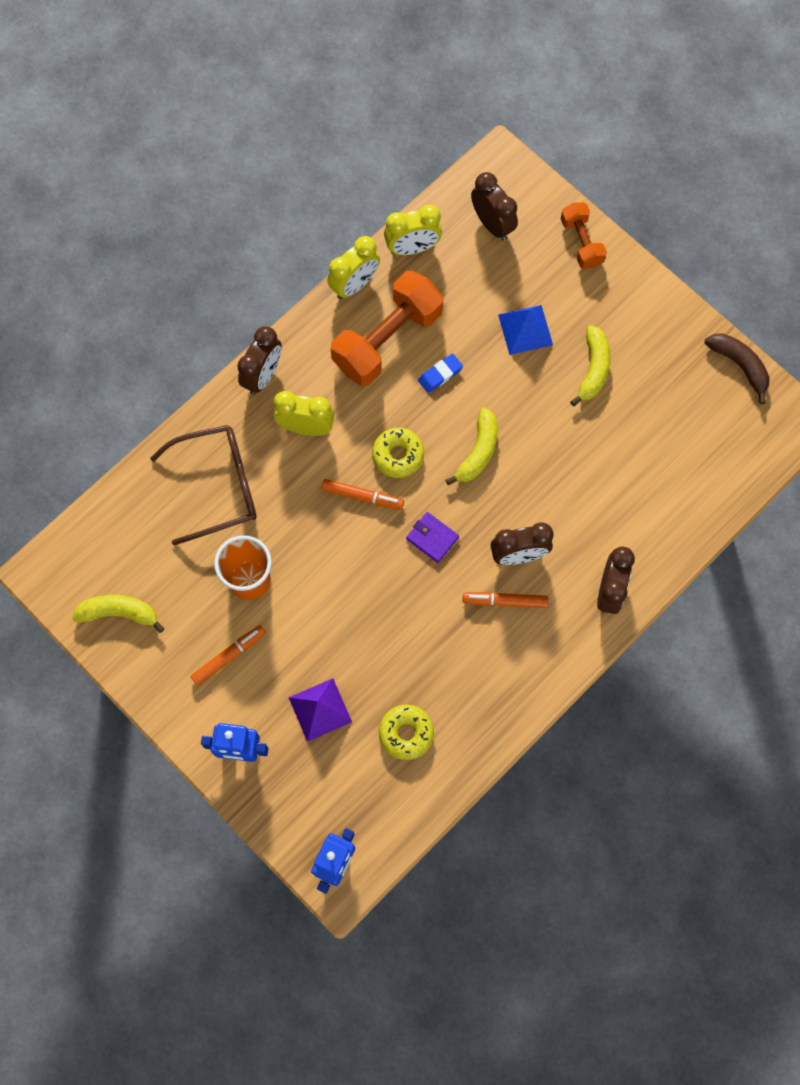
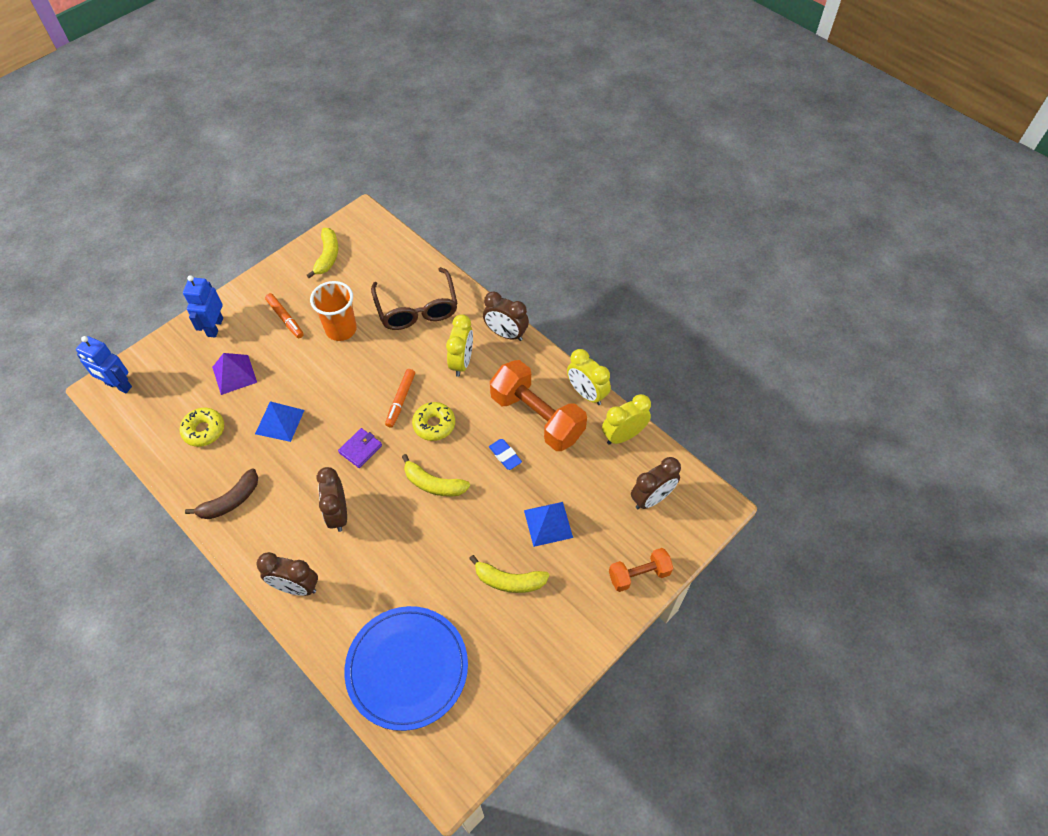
camera: 90 degrees right, 15 degrees down
yellow clock [384,205,442,255] -> yellow clock turned 75 degrees clockwise [602,394,651,445]
orange marker [463,592,549,608] -> none
brown banana [705,333,770,404] -> brown banana moved to [185,468,258,519]
none -> blue pyramid [255,401,304,442]
none -> blue plate [344,606,468,731]

